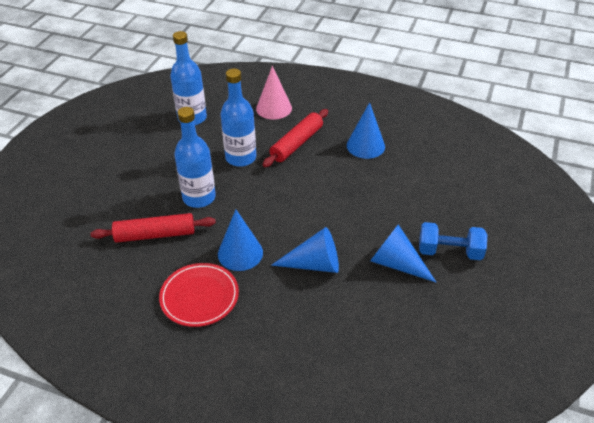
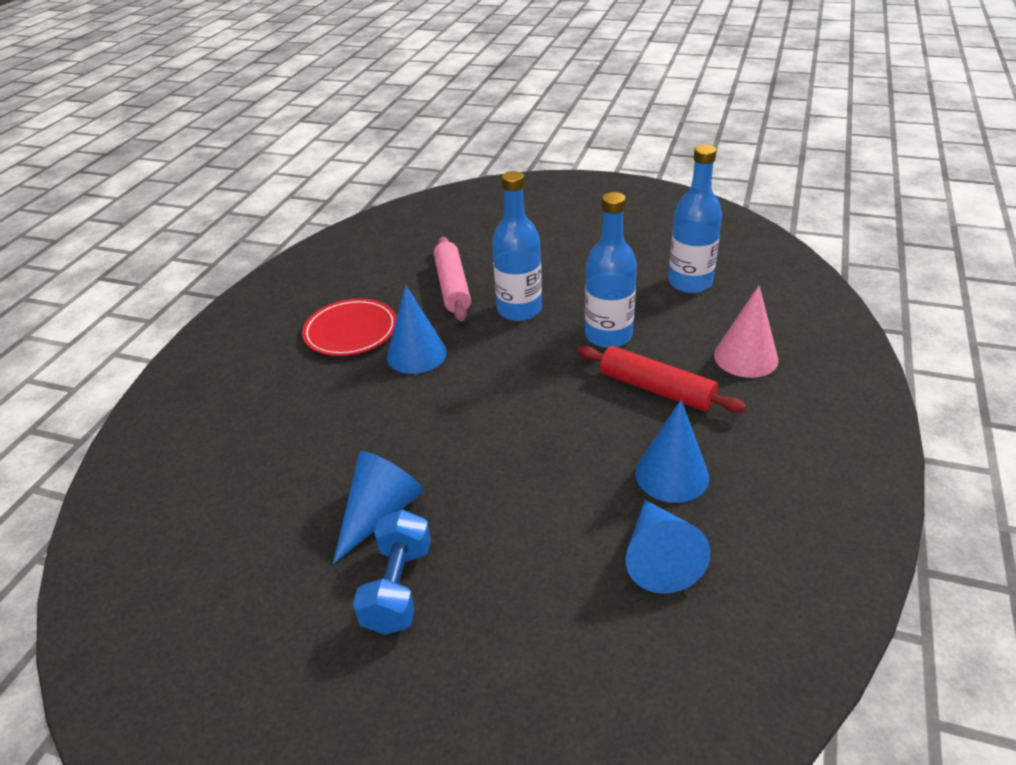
camera: 90 degrees right, 5 degrees down
red rolling pin [90,213,216,243] -> pink rolling pin [434,237,471,321]
blue cone [271,227,339,273] -> blue cone moved to [626,500,710,594]

